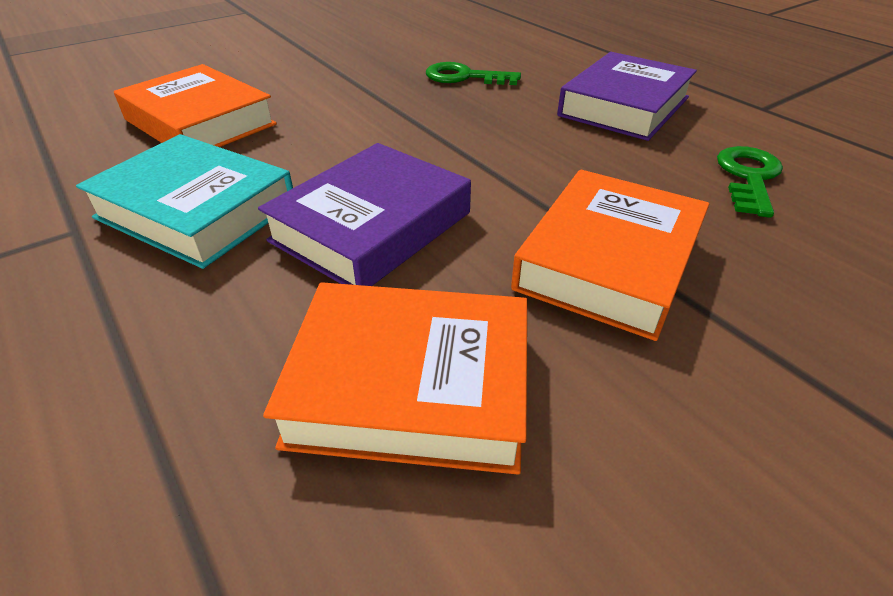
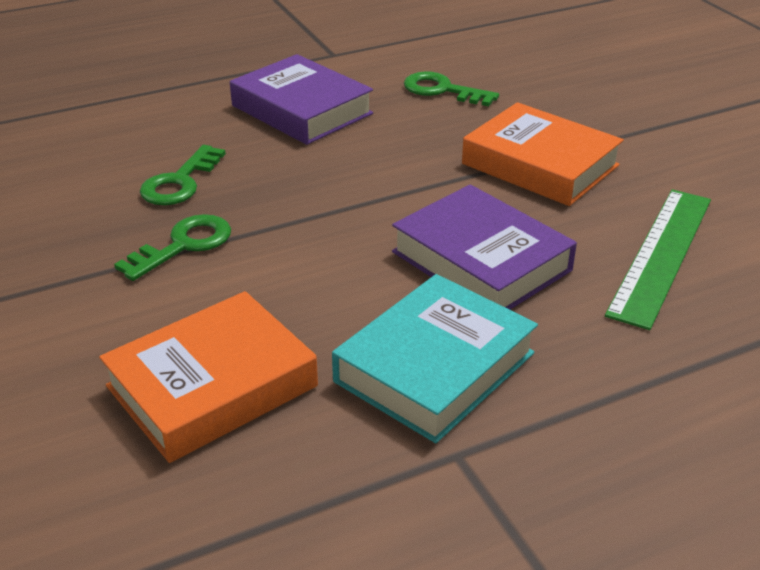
camera: 80 degrees left, 5 degrees down
orange book [263,283,527,475] -> green ruler [605,189,711,330]
none -> green key [114,214,231,281]

